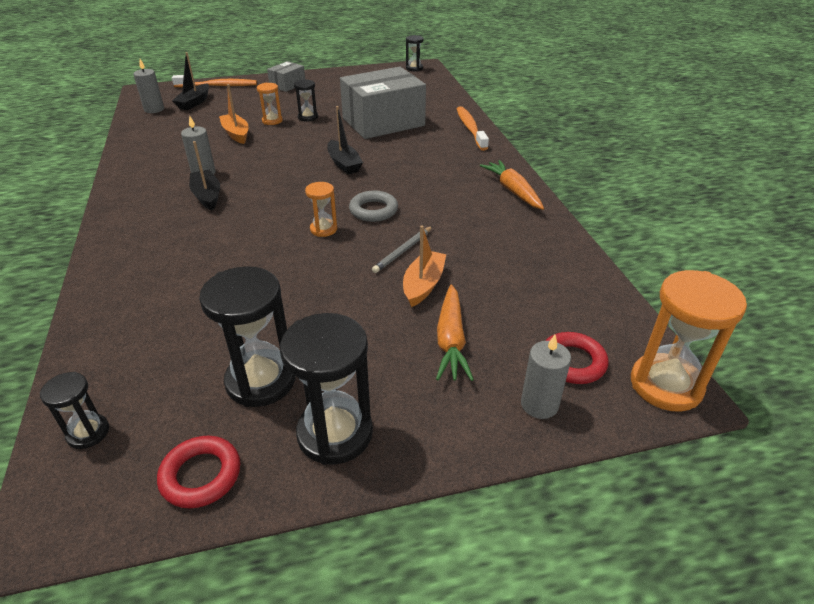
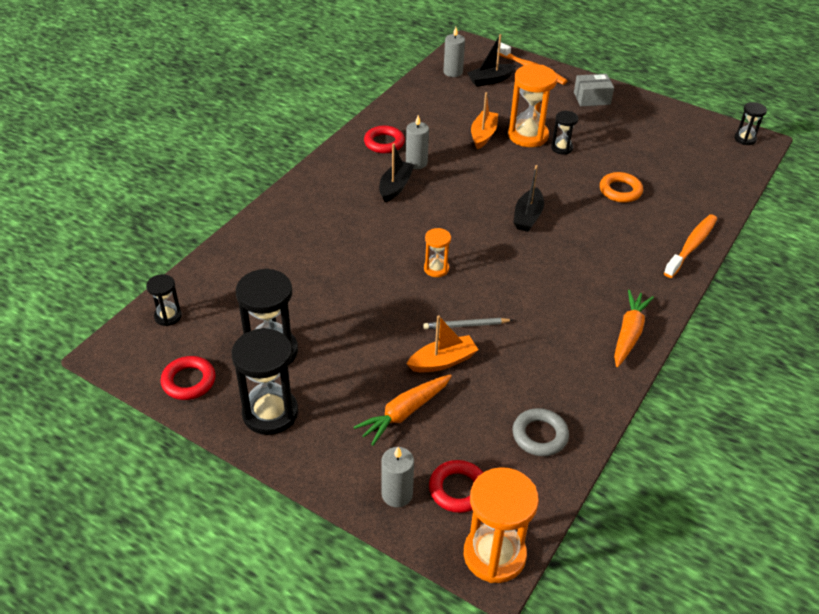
camera: 45 degrees right, 5 degrees up
orange hourglass [257,83,283,125] -> orange hourglass [508,64,557,147], size x1.89
grey box [340,67,426,139] -> orange ring [600,172,643,203]
grey ring [349,190,398,222] -> grey ring moved to [513,408,569,456]
none -> red ring [364,125,405,153]

